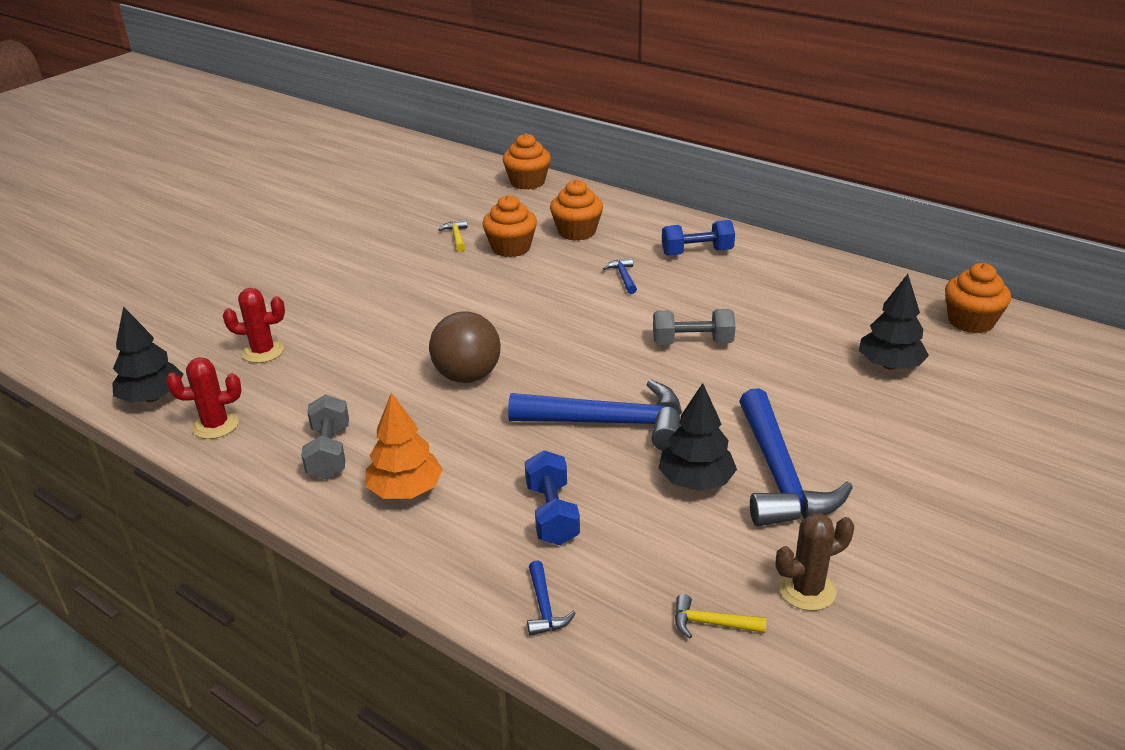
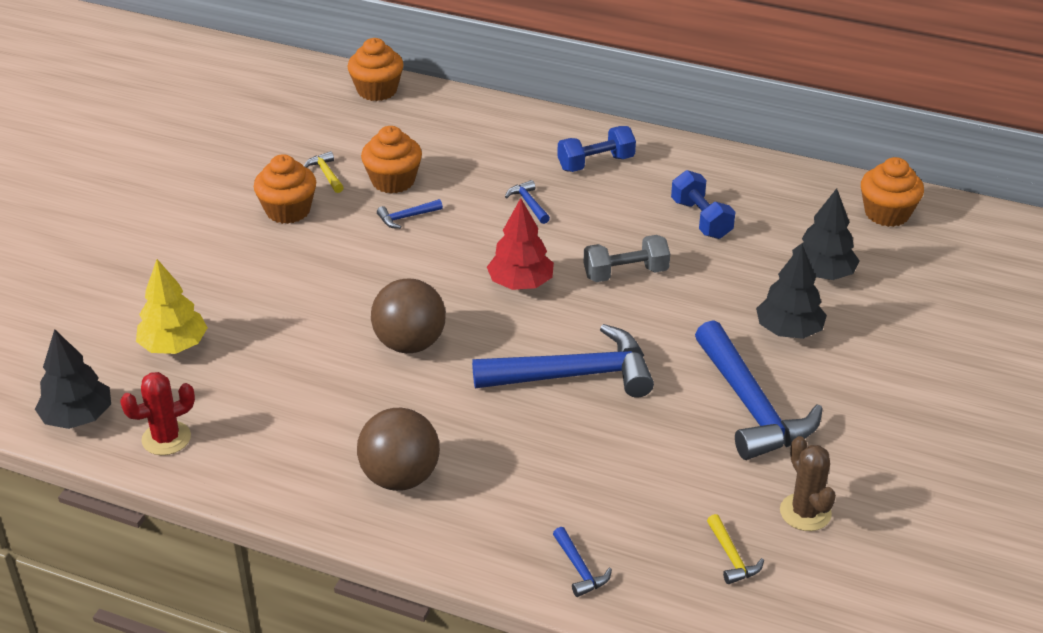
camera: 15 degrees left, 5 degrees up
red cactus [223,288,285,363] -> yellow tree [136,259,208,354]
grey dumbbell [301,394,349,479] -> none
orange tree [365,393,443,499] -> brown ball [357,408,440,491]
blue dumbbell [525,450,580,545] -> blue dumbbell moved to [671,170,735,239]
orange cupcake [550,180,603,241] -> orange cupcake moved to [254,154,316,224]
black tree [658,383,737,491] -> black tree moved to [756,244,827,339]
yellow hammer [675,594,766,639] -> yellow hammer turned 105 degrees counterclockwise [707,514,764,584]
brown cactus [775,513,854,611] -> brown cactus turned 75 degrees counterclockwise [780,436,836,531]
none -> blue hammer [377,199,443,229]
none -> red tree [487,198,554,290]

